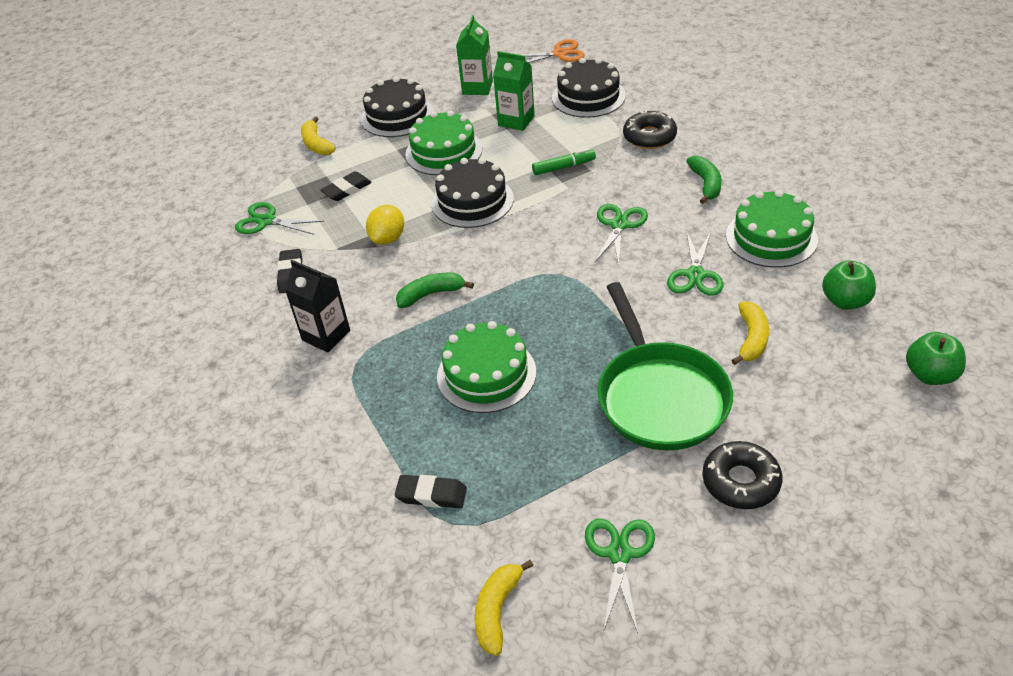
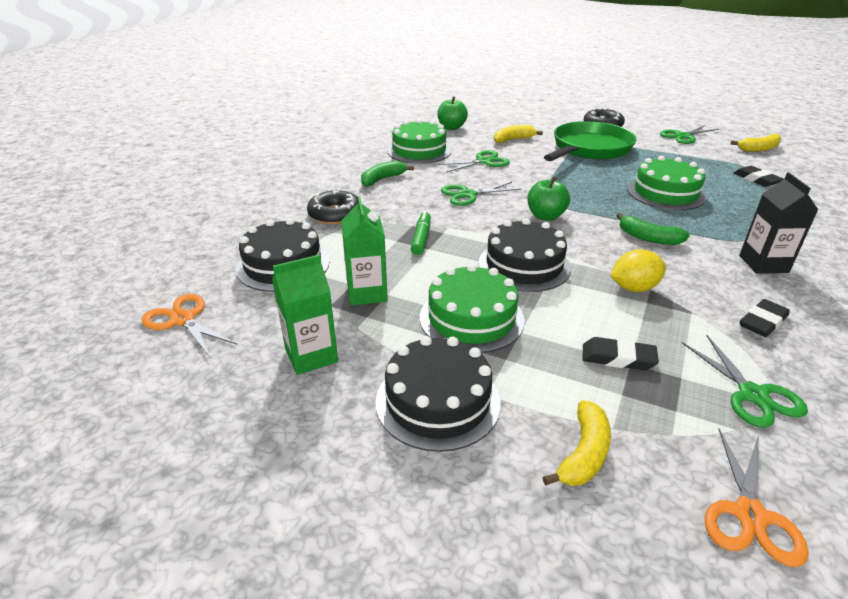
camera: 130 degrees left, 10 degrees down
green marker [532,148,596,175] -> green marker turned 60 degrees clockwise [411,211,431,255]
green apple [906,332,966,385] -> green apple moved to [527,176,570,221]
none -> orange scissors [705,429,809,567]

